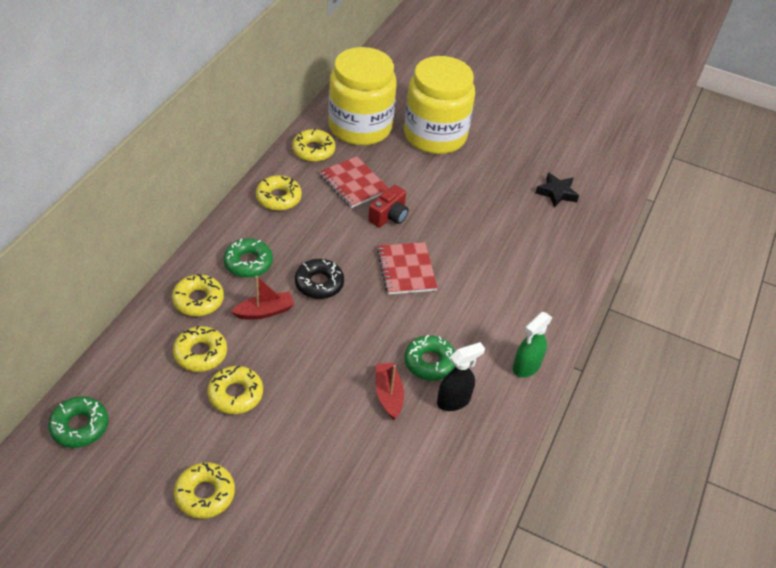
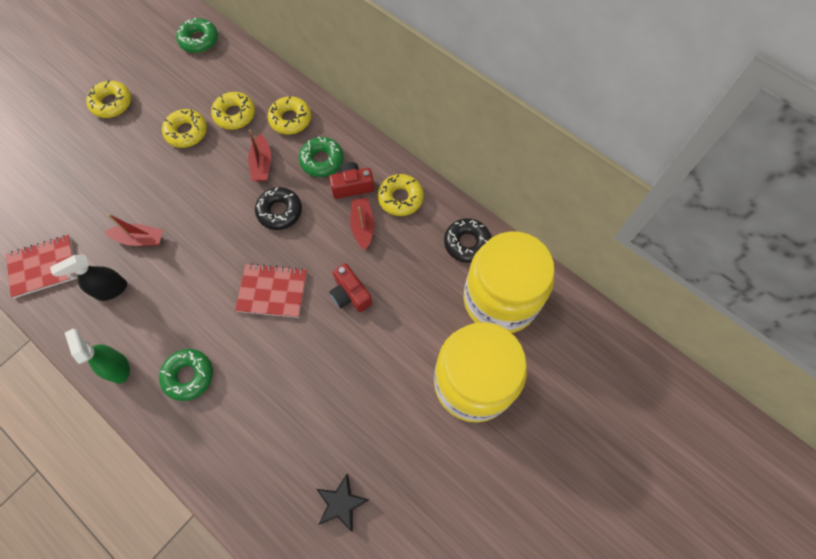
camera: 110 degrees right, 20 degrees up
yellow donut [292,128,335,162] -> black donut [444,218,492,263]
red notebook [320,156,389,208] -> red notebook moved to [6,235,77,298]
green donut [404,335,455,380] -> green donut moved to [159,349,213,401]
black spray bottle [437,342,485,411] -> black spray bottle turned 75 degrees clockwise [50,255,127,301]
none -> red camera [329,162,374,199]
none -> red boat [350,198,374,250]

